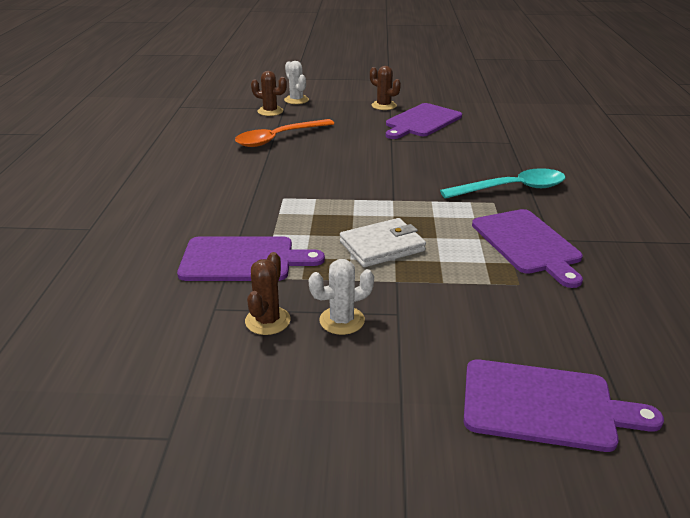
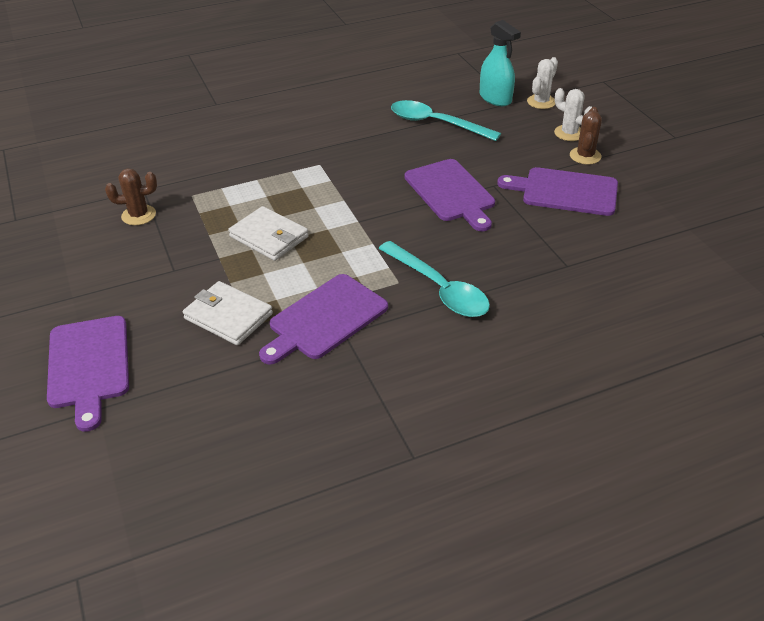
camera: 65 degrees right, 10 degrees up
purple cutting board [177,236,325,281] -> purple cutting board moved to [405,159,495,231]
orange spoon [235,119,334,147] -> turquoise spoon [391,100,501,141]
brown cactus [251,71,287,116] -> turquoise spray bottle [480,20,521,106]
white cactus [309,259,374,335] -> white cactus moved to [554,88,592,141]
none -> white wallet [183,281,273,345]

